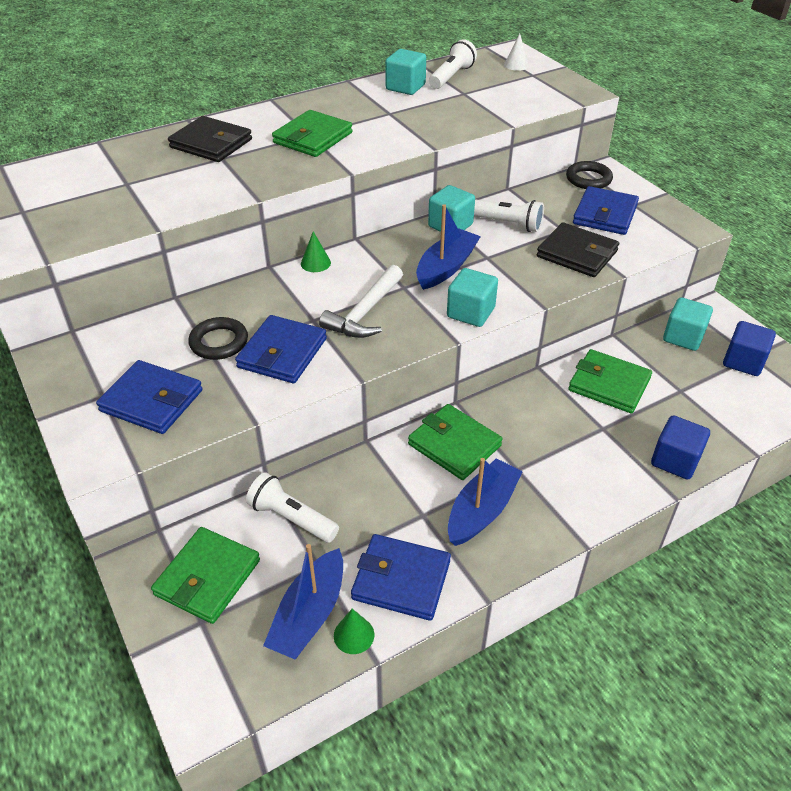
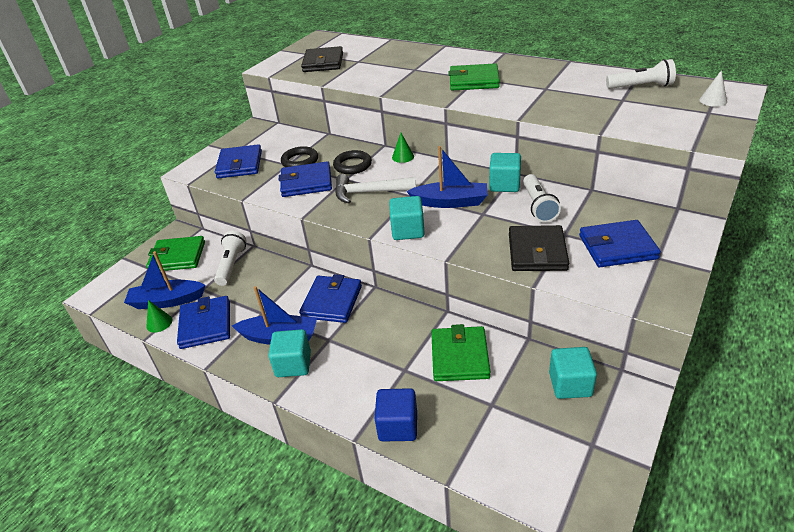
camera: 65 degrees right, 5 degrees down
black wallet [168,116,252,162] -> black wallet moved to [301,46,343,72]
turquoise cube [385,49,426,95] -> turquoise cube moved to [268,329,311,377]
green wallet [408,404,503,480] -> blue wallet [299,274,362,323]
black ring [566,161,613,189] -> black ring moved to [333,150,372,174]
blue cube [723,321,776,376] -> none

